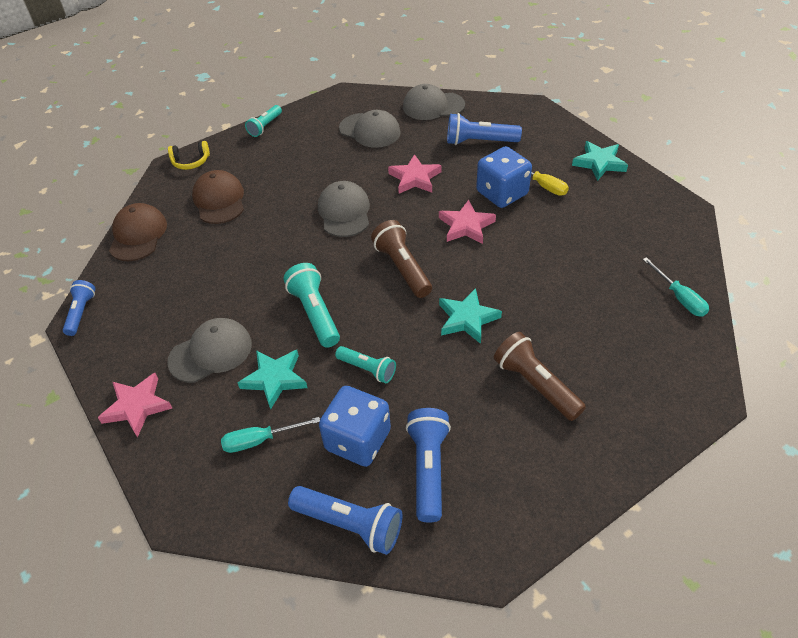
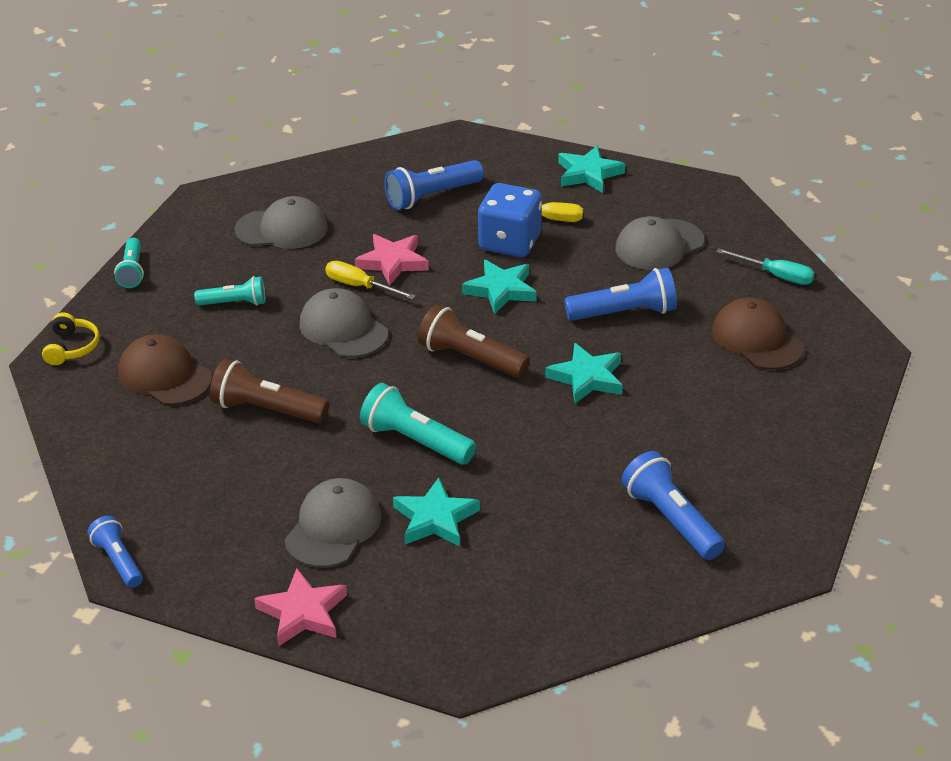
camera: 35 degrees left, 10 degrees down
brown cap [109,203,167,261] -> brown cap moved to [712,298,804,370]
yellow headphones [168,141,210,170] -> yellow headphones turned 45 degrees counterclockwise [42,312,100,365]
turquoise screwdriver [221,417,320,453] -> none
blue flashlight [288,486,402,555] -> blue flashlight moved to [564,268,677,321]
blue dice [319,386,391,467] -> none
turquoise flashlight [335,346,396,383] -> turquoise flashlight moved to [194,276,266,306]
grey cap [403,84,465,120] -> grey cap moved to [616,216,704,270]
pink star [439,200,496,244] -> turquoise star [462,260,537,314]
brown flashlight [494,332,586,421] -> brown flashlight moved to [210,359,329,424]
none -> yellow screwdriver [325,261,416,299]

